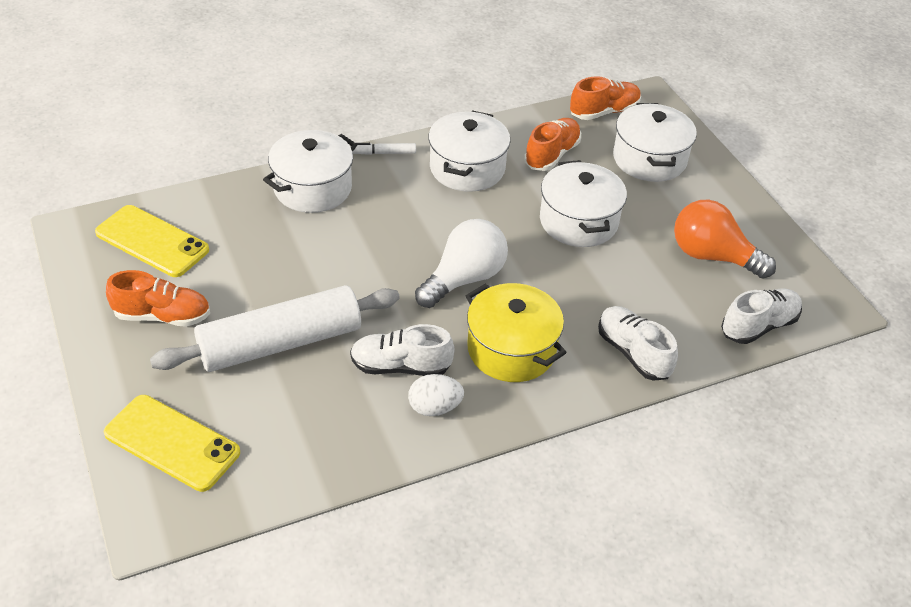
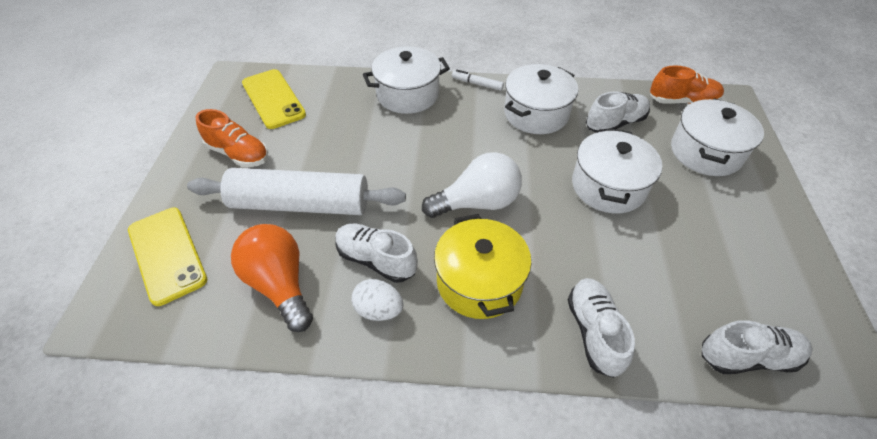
camera: 30 degrees right, 5 degrees up
orange shoe [524,118,581,171] -> white shoe [586,91,650,133]
orange light bulb [674,199,776,279] -> orange light bulb moved to [231,224,313,332]

